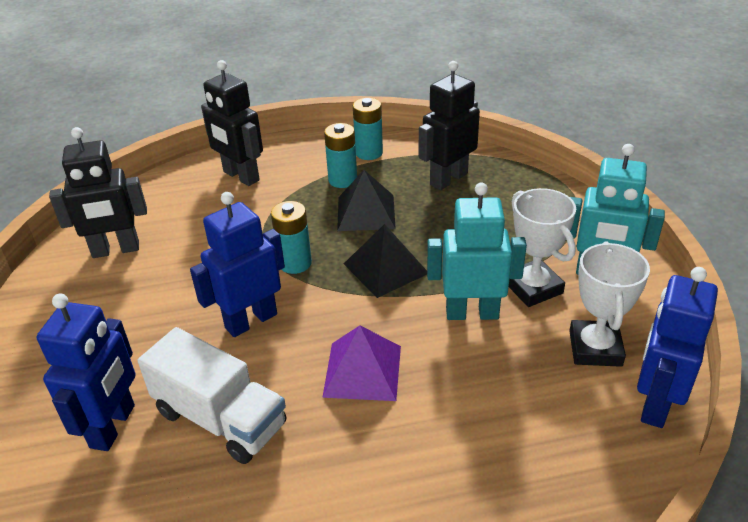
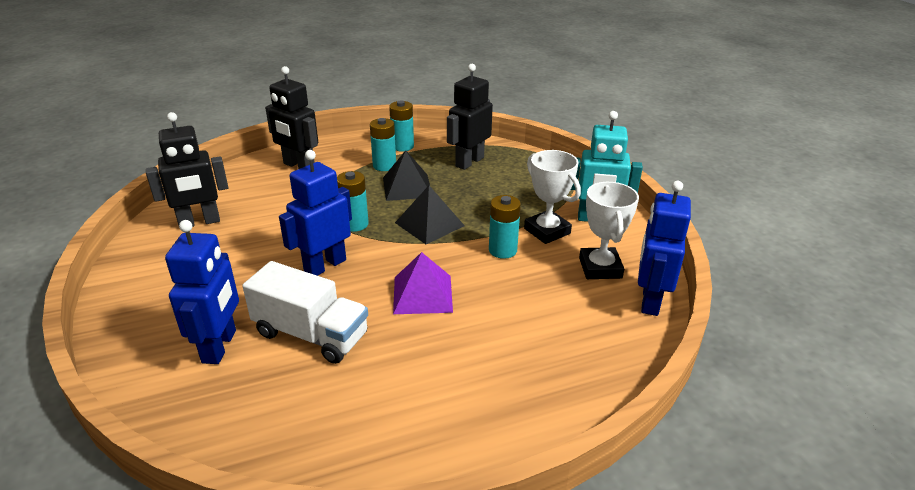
camera: 10 degrees left, 5 degrees down
turquoise robot [427,182,527,320] -> turquoise battery [489,195,521,259]

